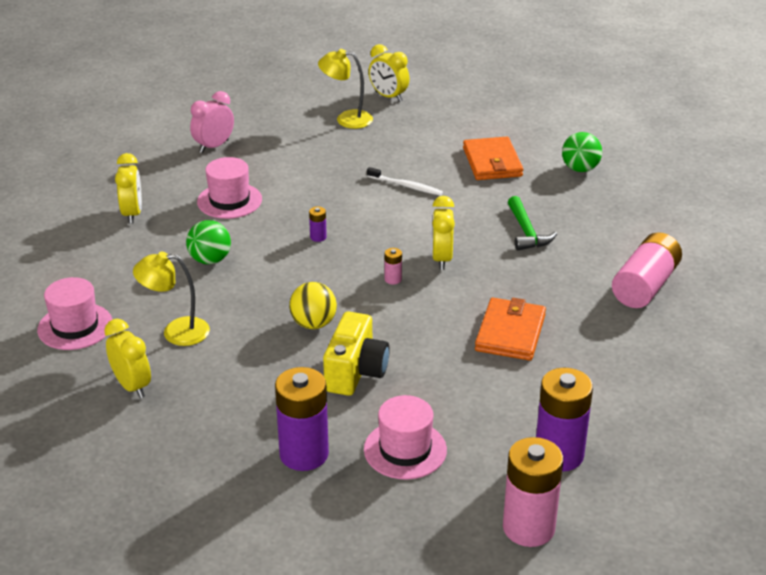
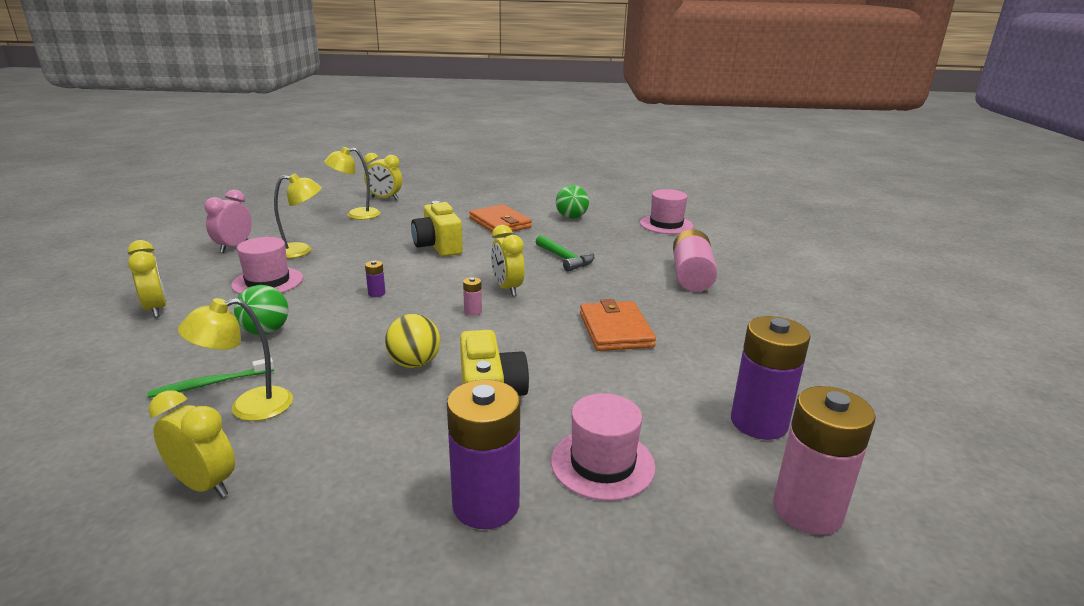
camera: 25 degrees left, 10 degrees down
pink hat [37,277,113,350] -> pink hat moved to [640,189,693,234]
white toothbrush [367,167,443,196] -> yellow camera [411,201,463,257]
none -> green toothbrush [147,358,274,398]
none -> yellow lamp [274,173,322,258]

